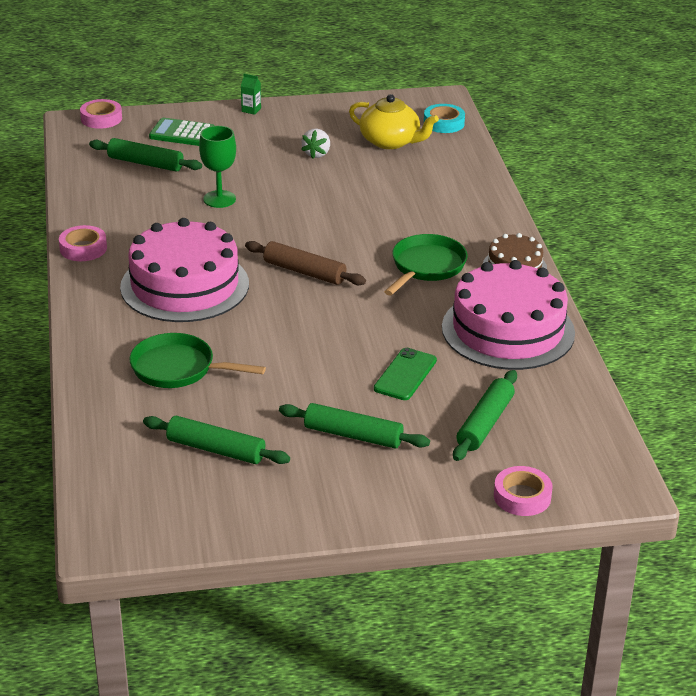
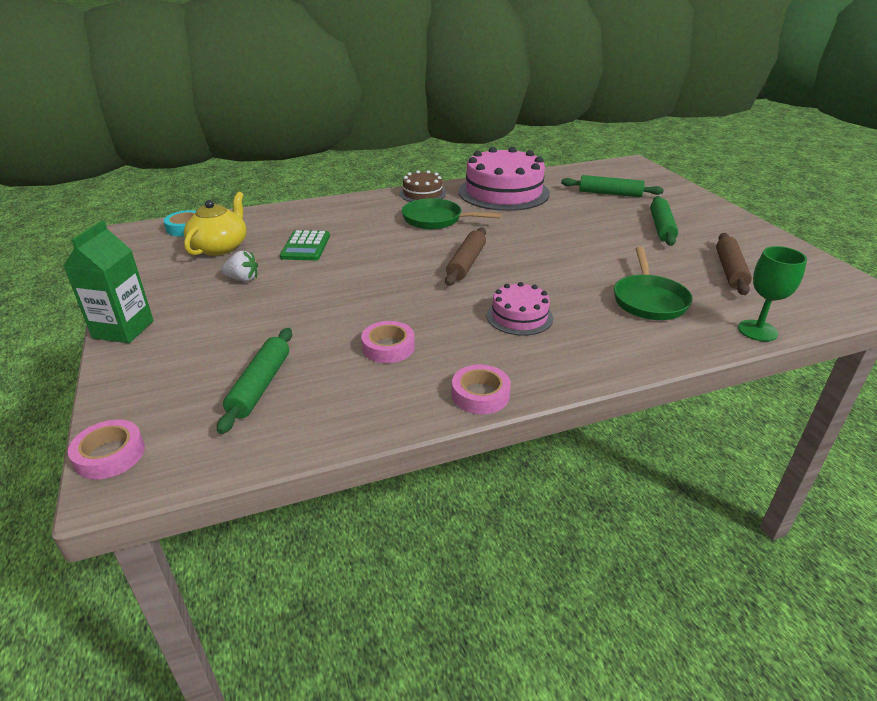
camera: 100 degrees left, 0 degrees up
pink cake [120,218,249,322] -> pink cake [487,282,553,336], size x0.51
green rolling pin [143,416,290,464] -> brown rolling pin [716,233,752,295]
green calculator [149,118,215,146] -> green calculator moved to [280,230,330,261]
green goblet [199,126,236,208] -> green goblet moved to [738,246,807,341]
green carton [241,74,261,115] -> green carton [63,220,154,343], size x2.25
green phone [374,348,437,400] -> none
pink tape [494,466,553,516] -> pink tape moved to [361,321,415,363]

